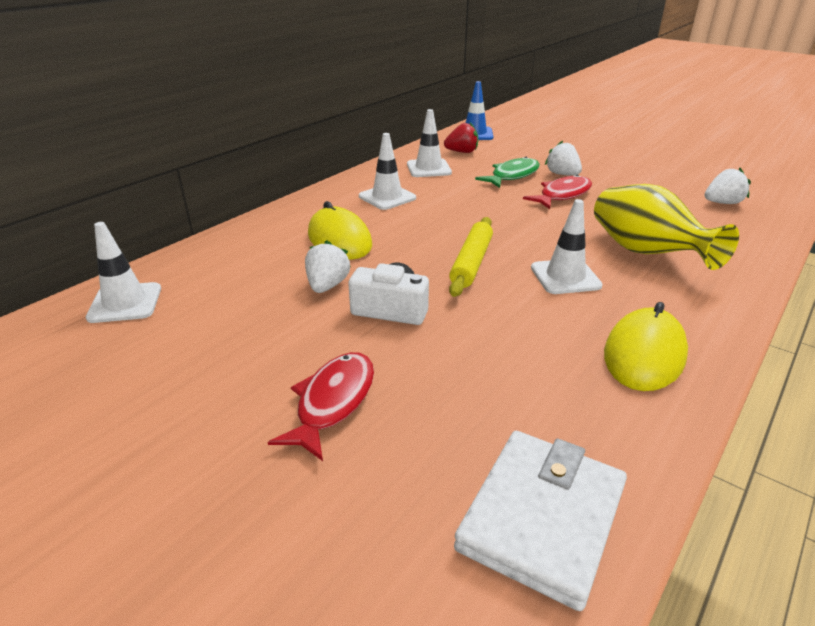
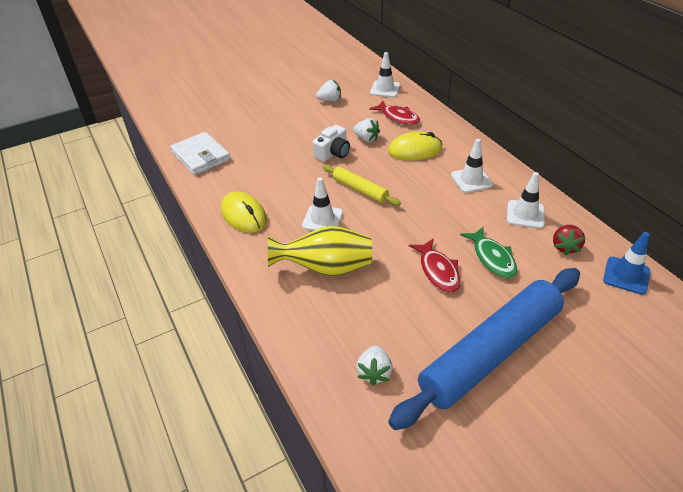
camera: 115 degrees right, 10 degrees up
red fish [268,352,374,461] -> red fish moved to [369,100,420,125]
white strawberry [545,141,582,175] -> white strawberry moved to [316,80,341,102]
none -> blue rolling pin [388,268,580,430]

